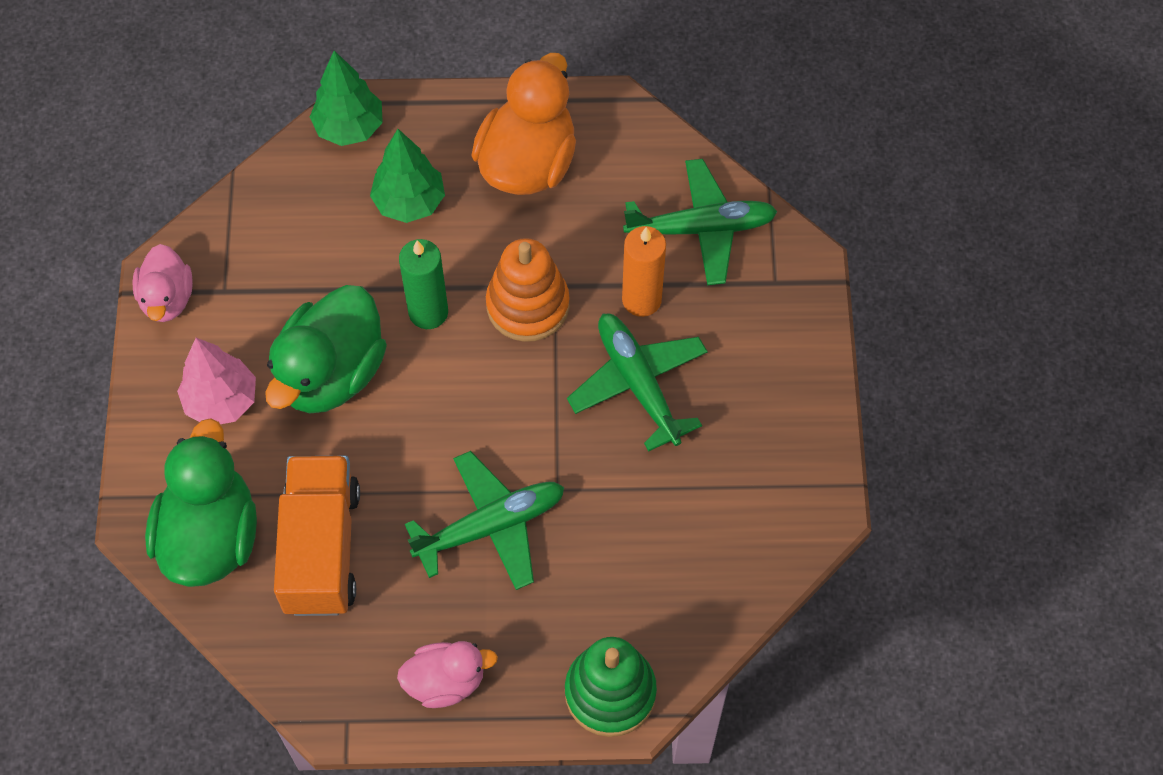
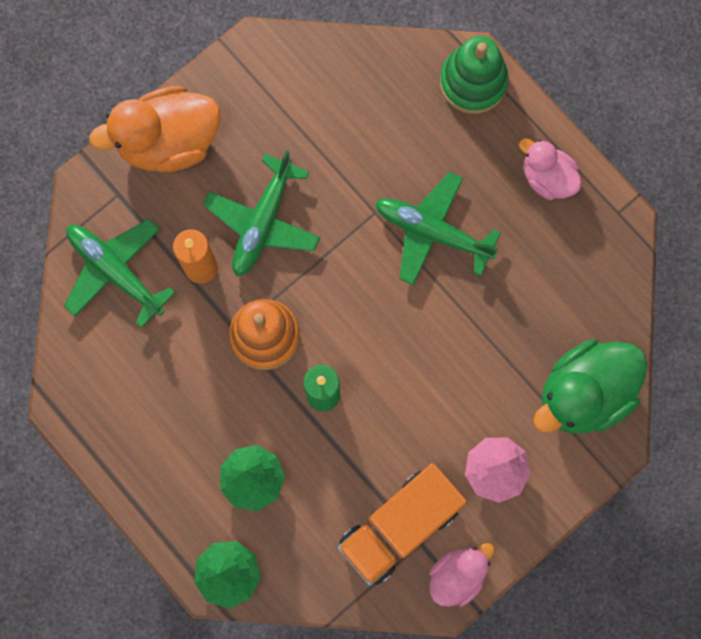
camera: 130 degrees left, 15 degrees up
green duck [265,285,387,413] -> none
orange truck [274,456,360,616] -> orange truck moved to [338,463,467,586]
orange duck [471,53,576,195] -> orange duck moved to [89,86,220,172]

